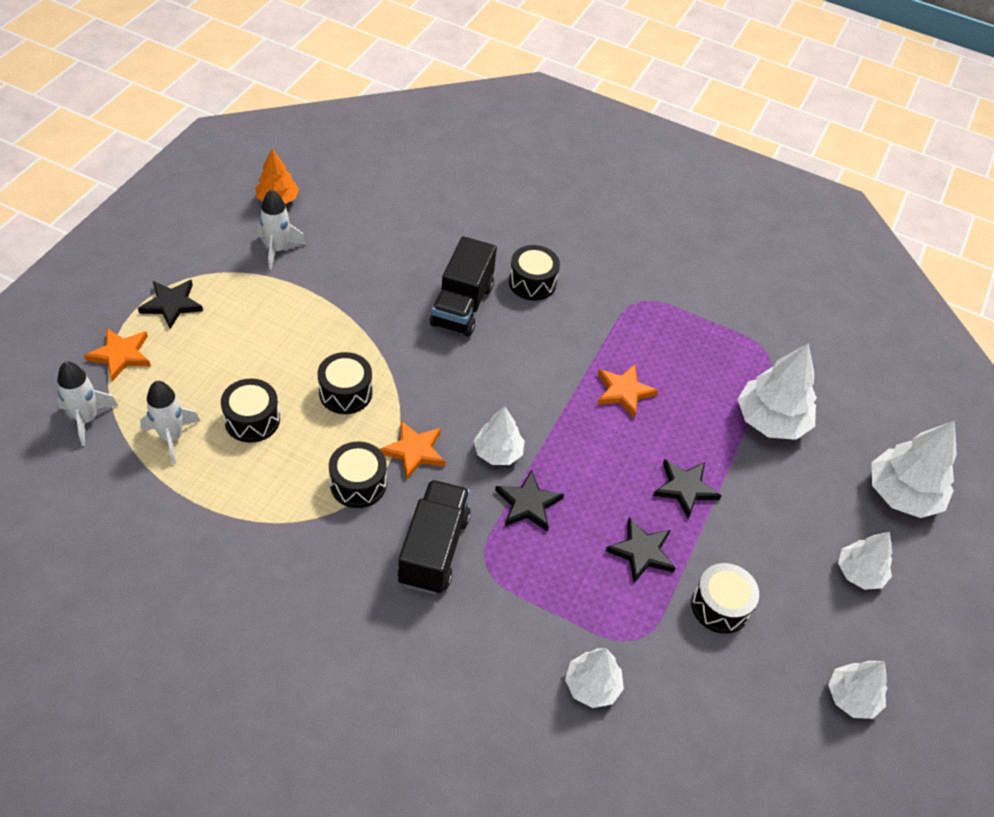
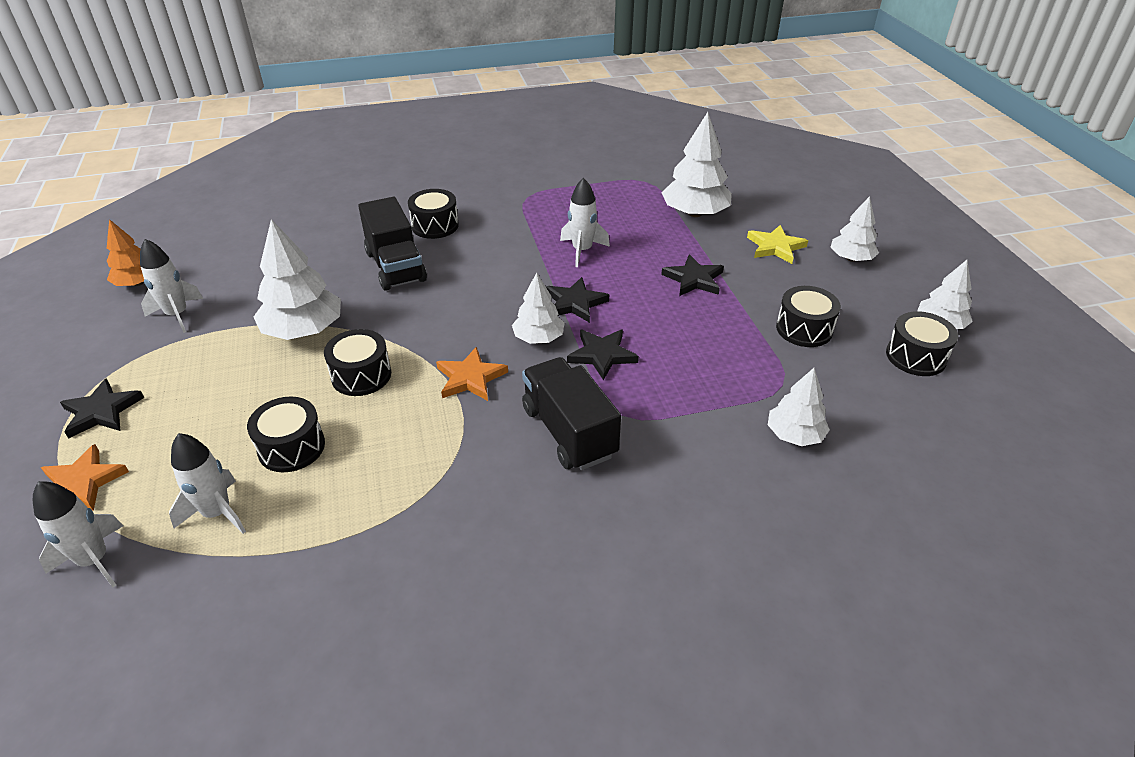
camera: 35 degrees left, 10 degrees down
black drum [329,442,387,508] -> black drum moved to [886,311,958,376]
orange star [597,364,658,418] -> white rocket [560,178,610,267]
black star [606,518,675,583] -> black star moved to [546,277,609,323]
white tree [871,421,957,518] -> white tree moved to [254,219,341,340]
none -> yellow star [747,225,808,264]

